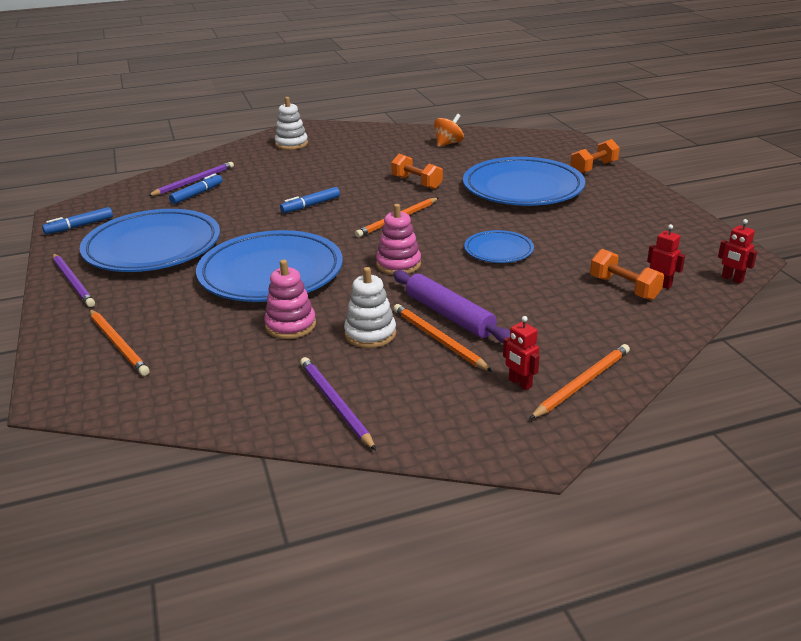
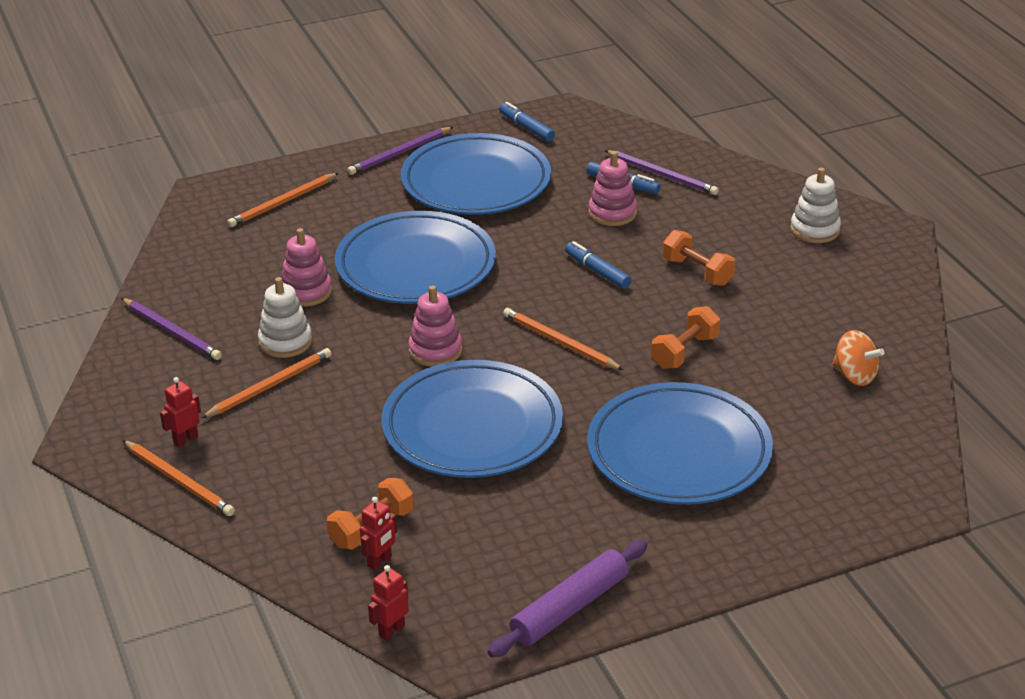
camera: 85 degrees right, 5 degrees up
purple pencil [300,357,376,450] -> purple pencil turned 75 degrees clockwise [121,298,222,360]
purple rolling pin [393,270,510,343] -> purple rolling pin moved to [487,540,648,657]
blue plate [464,230,534,263] -> blue plate [381,360,563,478], size x2.02
orange dumbbell [570,139,620,173] -> orange dumbbell moved to [663,230,735,286]
none -> pink stacking toy [589,151,637,226]

